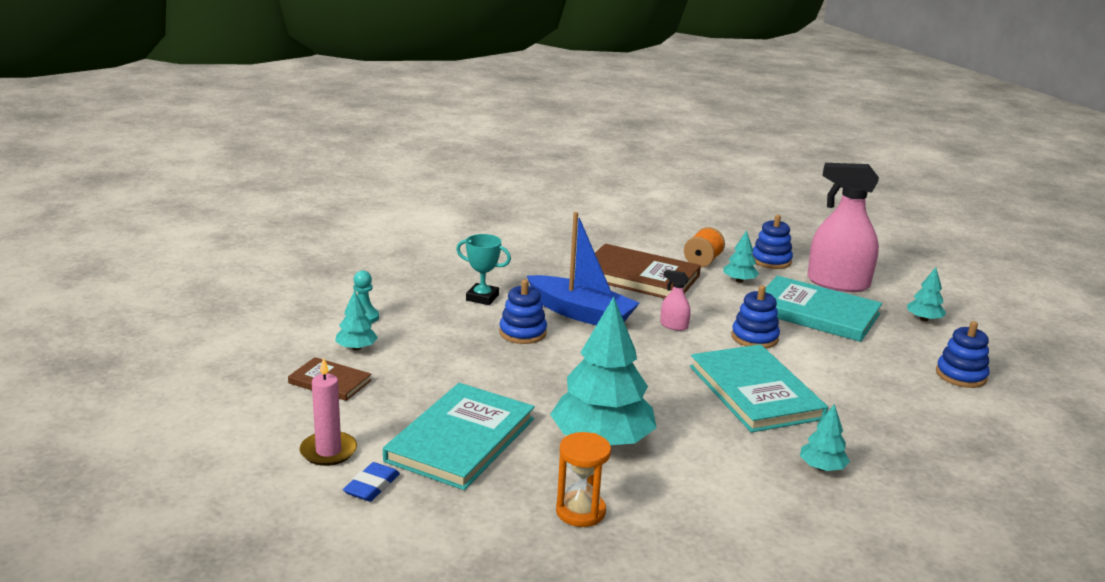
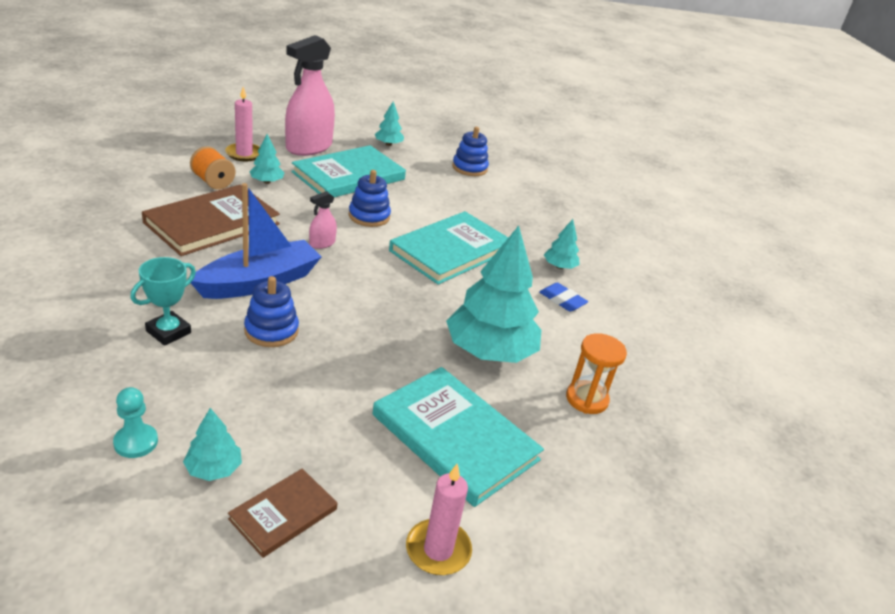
camera: 75 degrees left, 10 degrees up
blue eraser [343,462,400,502] -> blue eraser moved to [539,282,588,312]
turquoise book [690,344,828,433] -> turquoise book turned 45 degrees counterclockwise [389,211,509,285]
blue stacking toy [752,215,793,269] -> pink candle [225,87,260,161]

